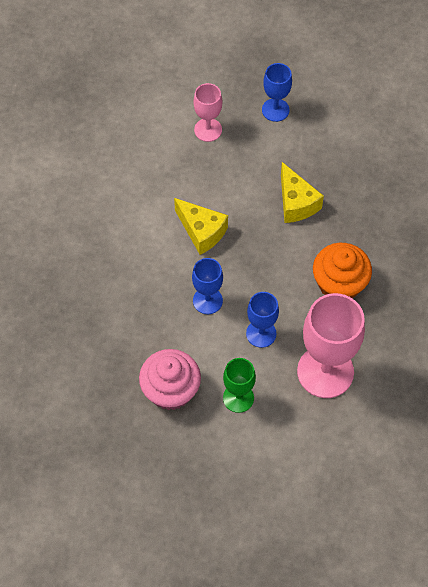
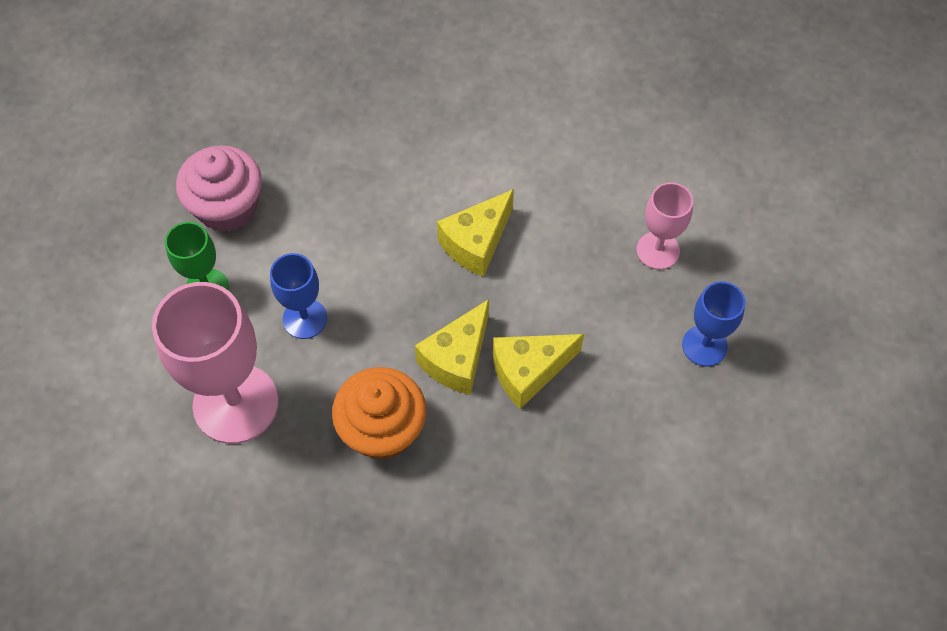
camera: 90 degrees right, 0 degrees up
blue goblet [192,258,223,314] -> none
none -> yellow cheese [415,299,489,395]

